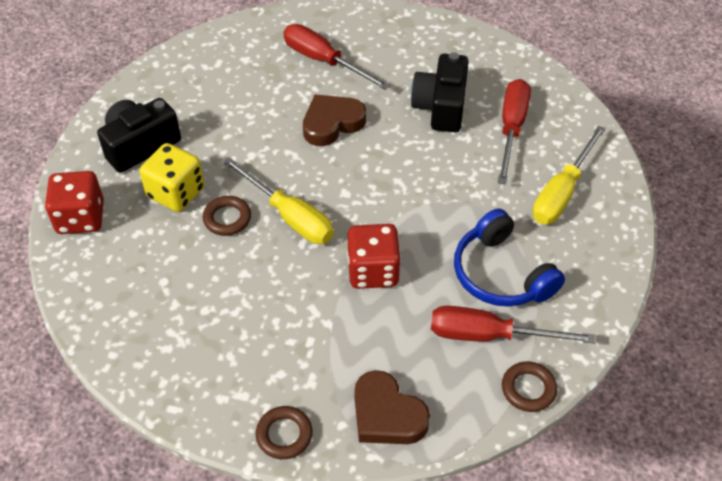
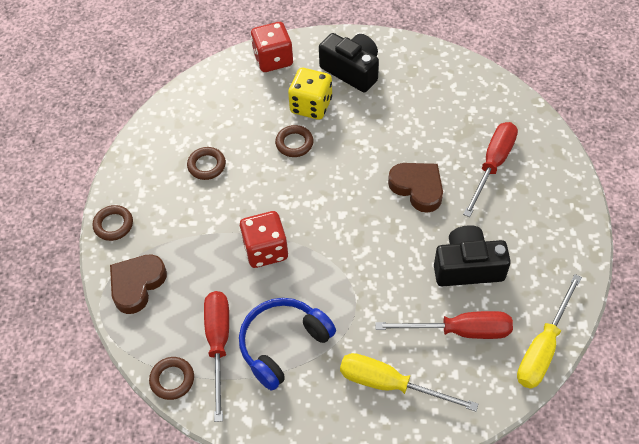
camera: 80 degrees right, 5 degrees up
yellow screwdriver [223,157,334,244] -> yellow screwdriver moved to [517,274,582,389]
none -> brown ring [187,147,226,180]

